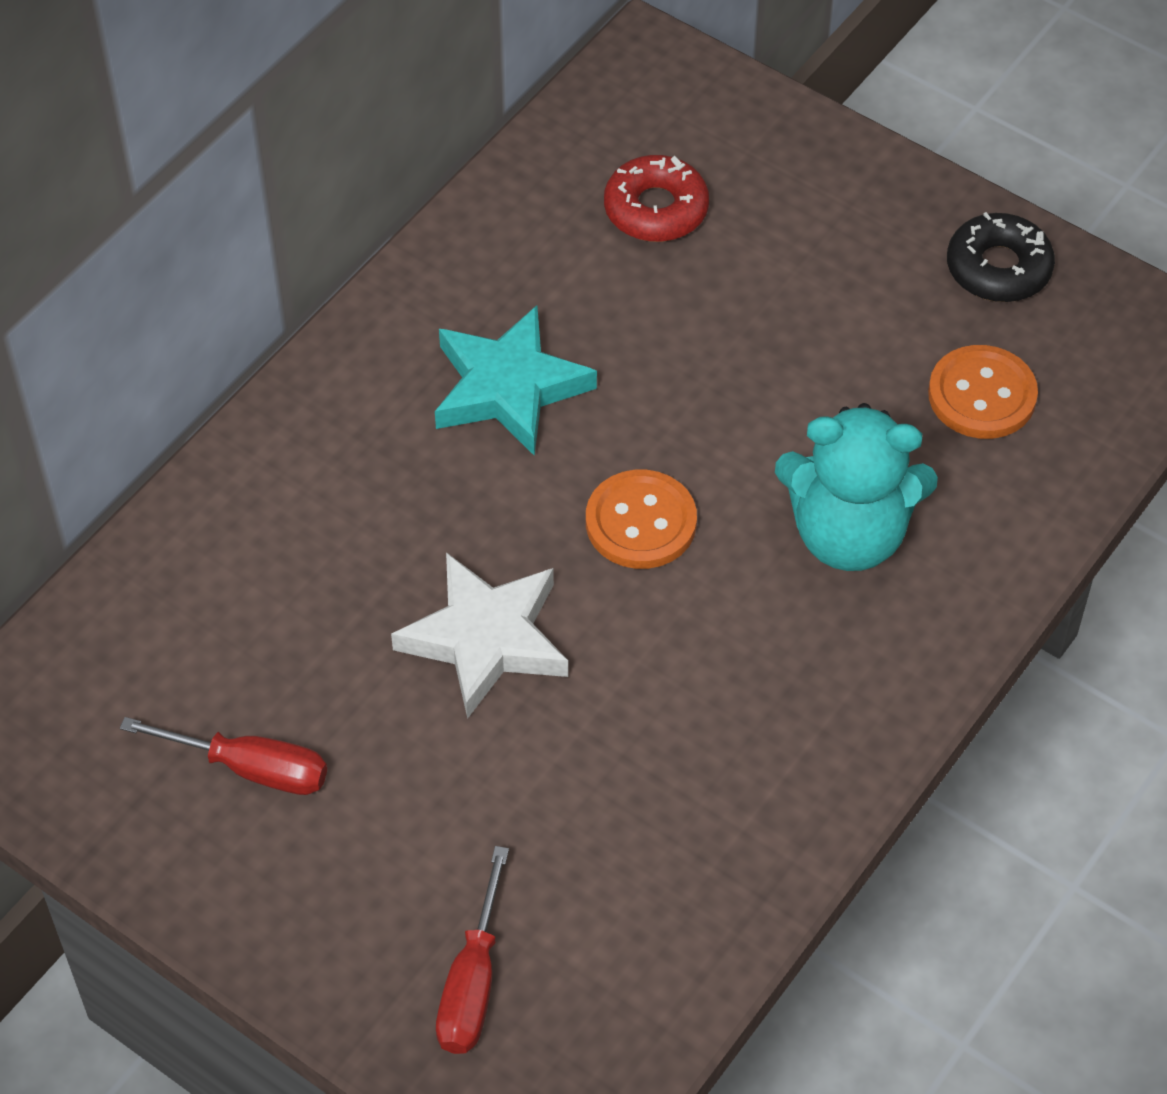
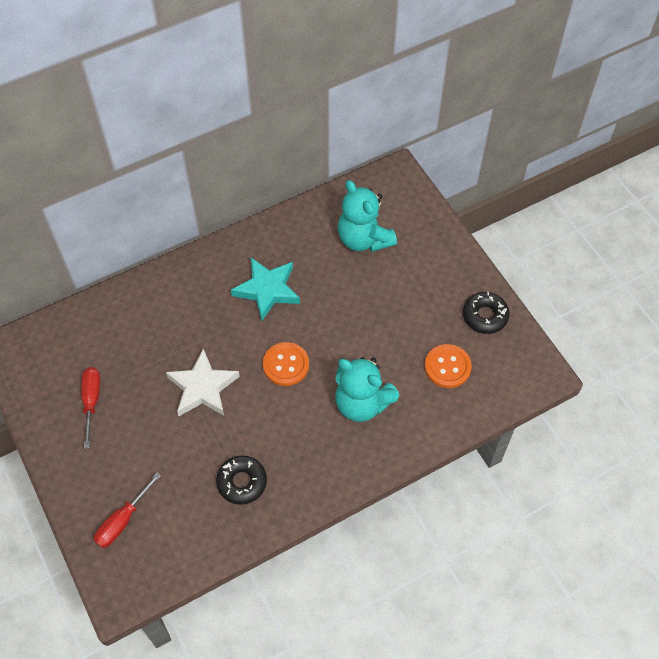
camera: 25 degrees right, 5 degrees up
red screwdriver [120,717,327,795] -> red screwdriver turned 135 degrees counterclockwise [81,367,100,449]
red donut [604,155,709,242] -> turquoise teddy bear [338,180,397,252]
none -> black donut [216,455,267,505]

